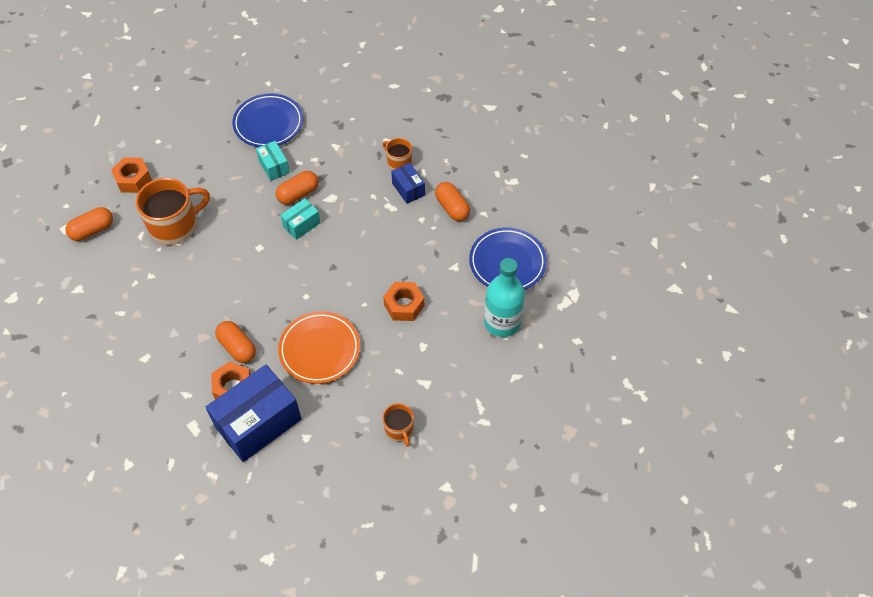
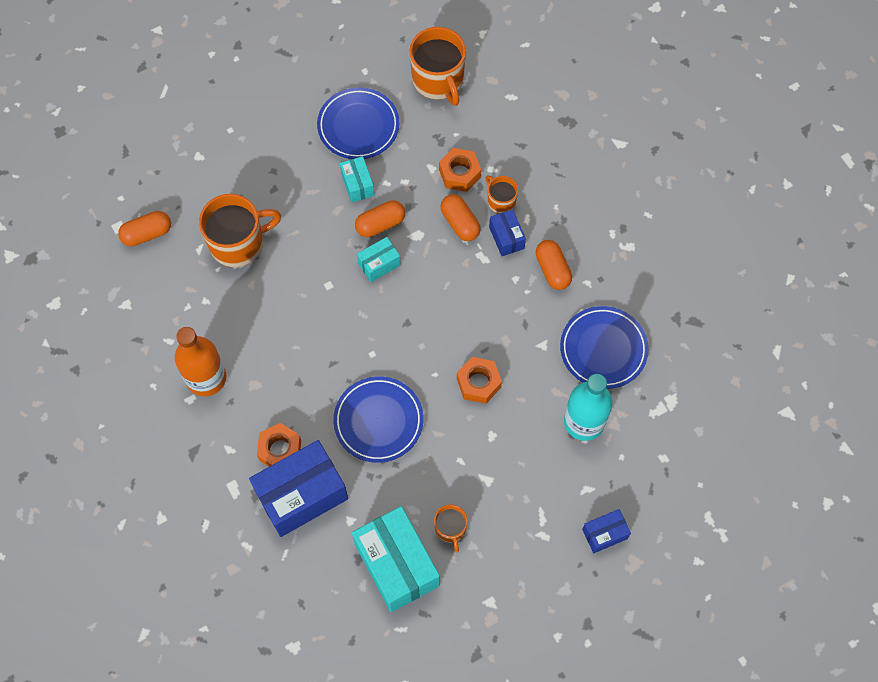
camera: 10 degrees right, 10 degrees up
orange nut [111,157,152,193] -> orange nut moved to [439,148,481,192]
orange capsule [215,321,256,363] -> orange capsule moved to [441,194,481,241]
orange plate [278,311,360,384] -> blue plate [333,376,423,463]
none -> orange bottle [175,327,227,396]
none -> turquoise box [352,506,440,612]
none -> orange mug [410,27,466,106]
none -> blue box [582,509,631,553]

